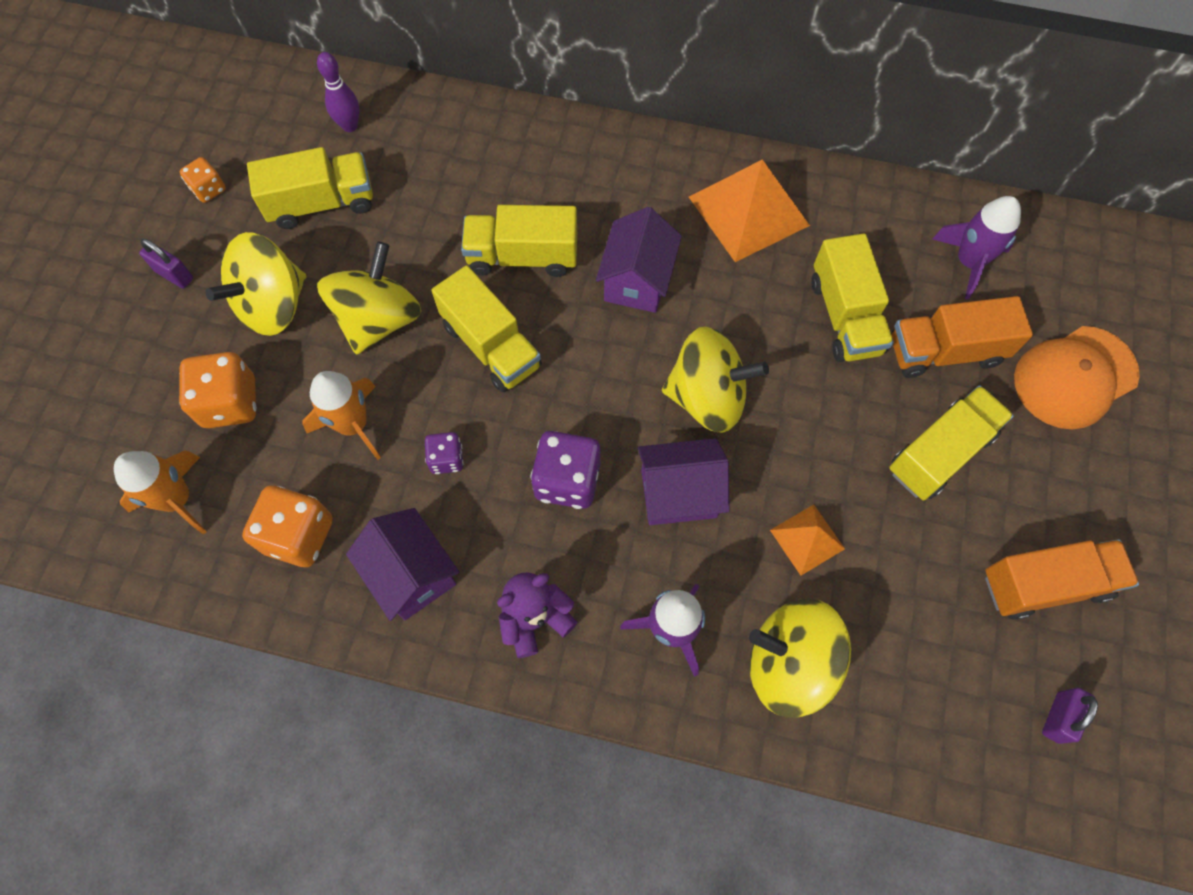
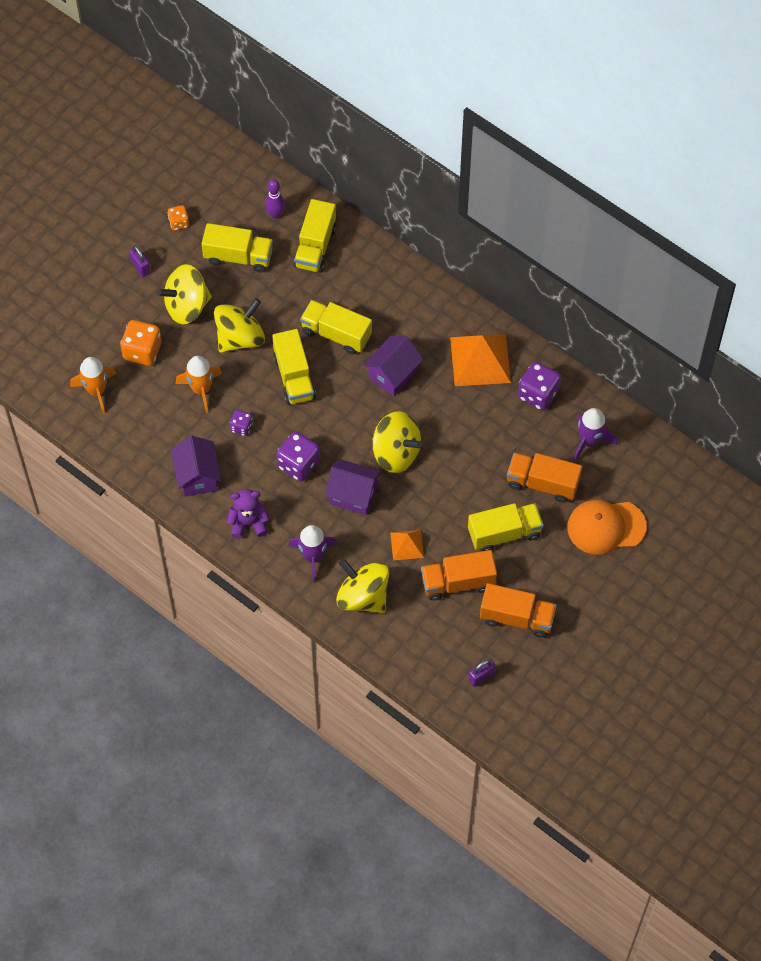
camera: 25 degrees right, 5 degrees down
orange dice [242,486,333,567] -> none
yellow truck [811,233,894,362] -> yellow truck moved to [294,199,336,273]
none -> orange truck [421,550,497,601]
none -> purple dice [518,362,561,411]

